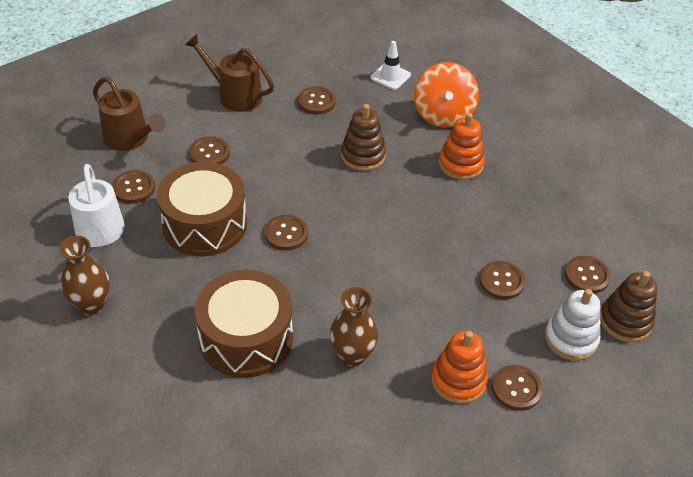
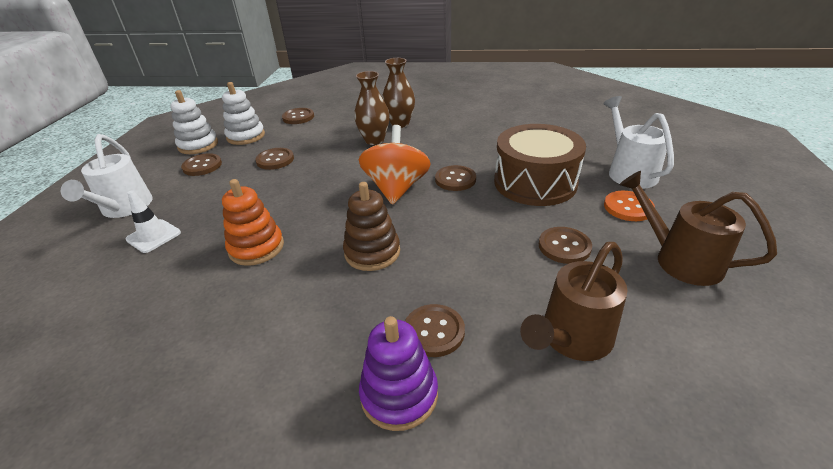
camera: 175 degrees left, 10 degrees down
brown vase [59,236,110,315] -> brown vase moved to [354,71,389,145]
brown button [112,170,155,204] -> orange button [604,191,655,221]
brown watering can [185,34,274,112] -> brown watering can turned 105 degrees clockwise [520,242,628,361]
brown drum [195,270,293,378] -> none
white traffic cone [370,41,411,90] -> white traffic cone moved to [125,190,181,253]
orange spinning top [414,62,479,128] -> orange spinning top moved to [359,125,431,205]
orange stacking toy [431,331,488,404] -> none
brown stacking toy [600,271,657,342] -> white stacking toy [170,90,218,154]
none -> white watering can [61,134,153,218]
none -> purple stacking toy [359,316,438,431]

